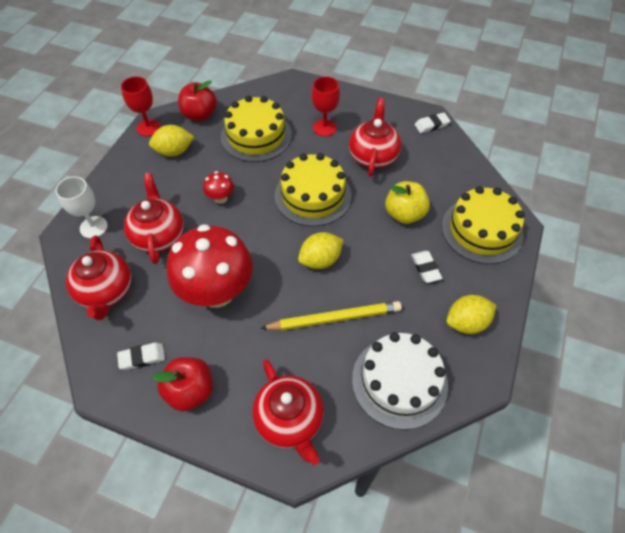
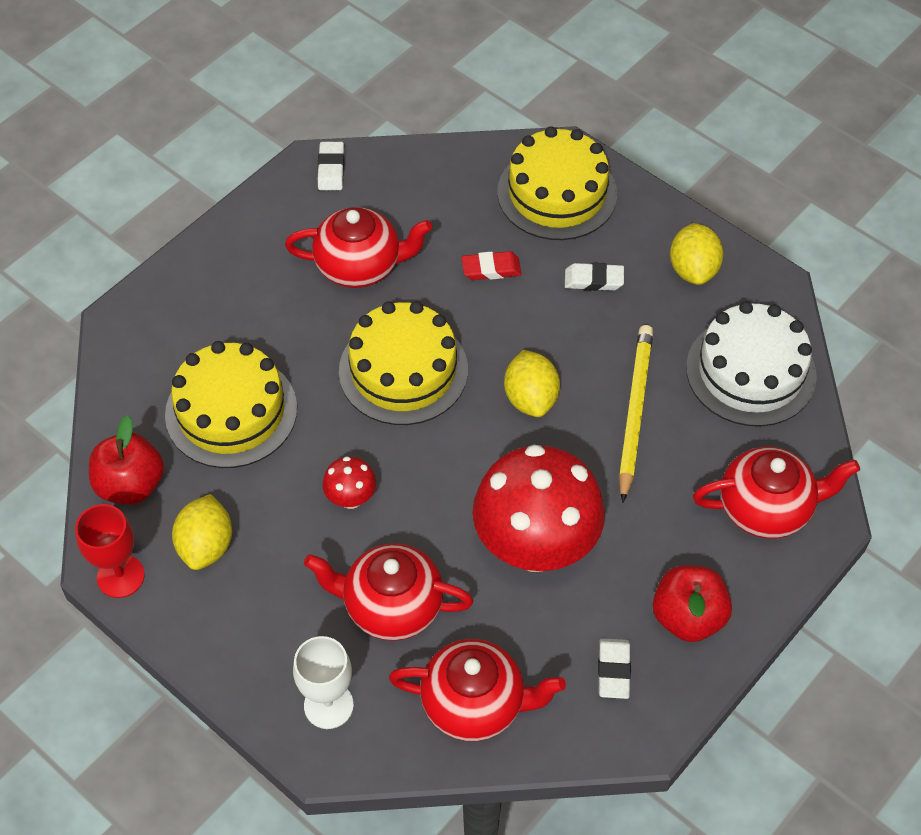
camera: 70 degrees left, 0 degrees up
red goblet [312,76,340,136] -> none
red teapot [349,98,401,176] -> red teapot turned 150 degrees clockwise [285,207,432,288]
yellow apple [385,181,430,224] -> red eraser [461,251,521,280]

